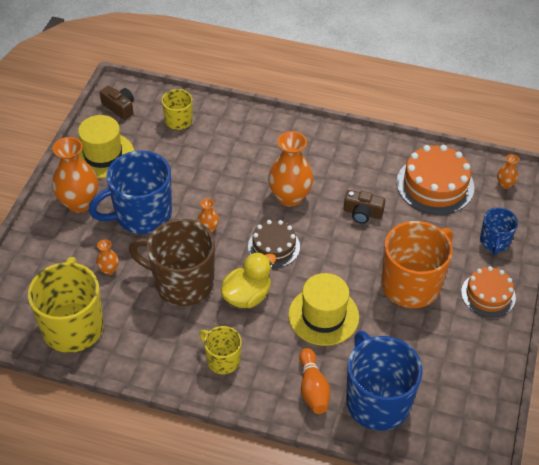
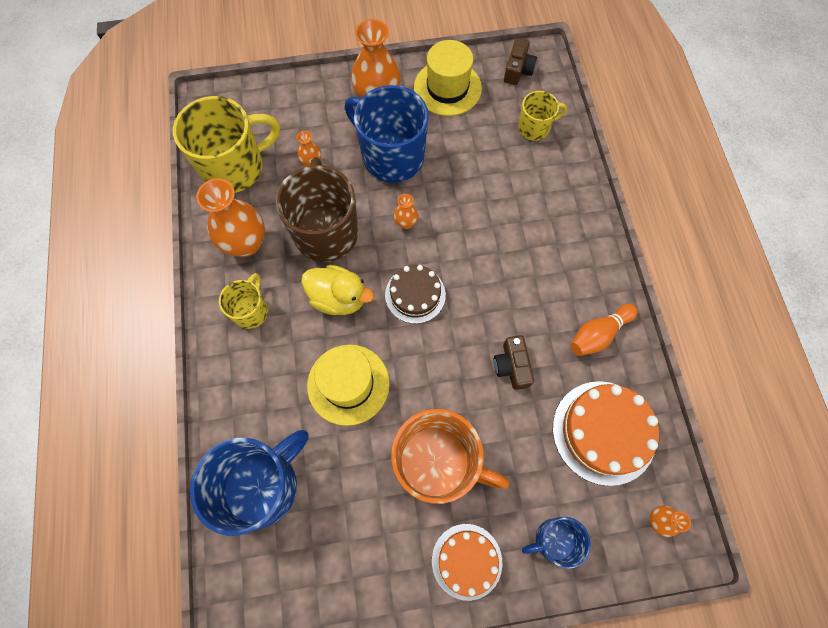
camera: 65 degrees right, 20 degrees up
orange vase [268,131,313,207] -> orange vase moved to [196,179,265,257]
orange bowling pin [299,348,330,414] -> orange bowling pin moved to [570,304,638,356]

